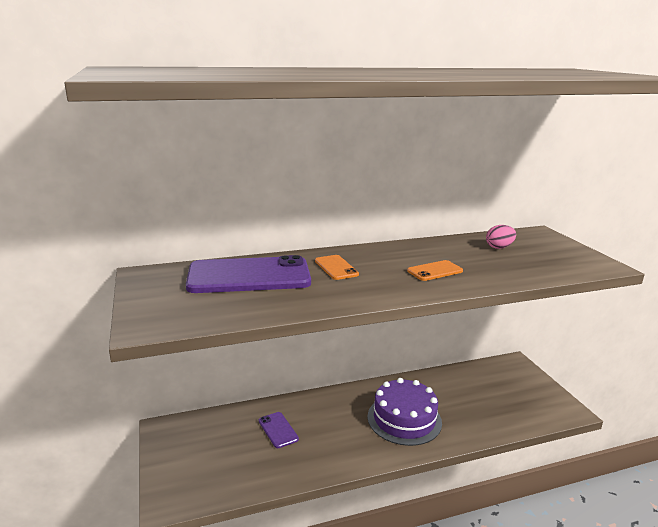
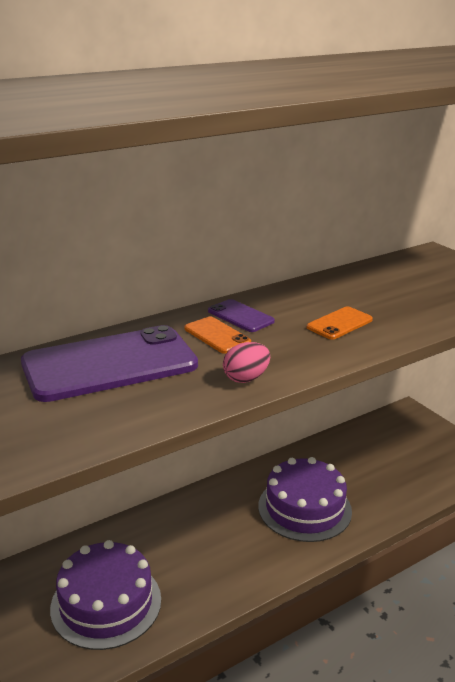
camera: 15 degrees left, 5 degrees up
purple phone [259,412,299,448] -> purple phone moved to [208,299,275,332]
pink egg [486,225,516,249] -> pink egg moved to [223,342,270,383]
none -> purple cake [50,540,161,650]

